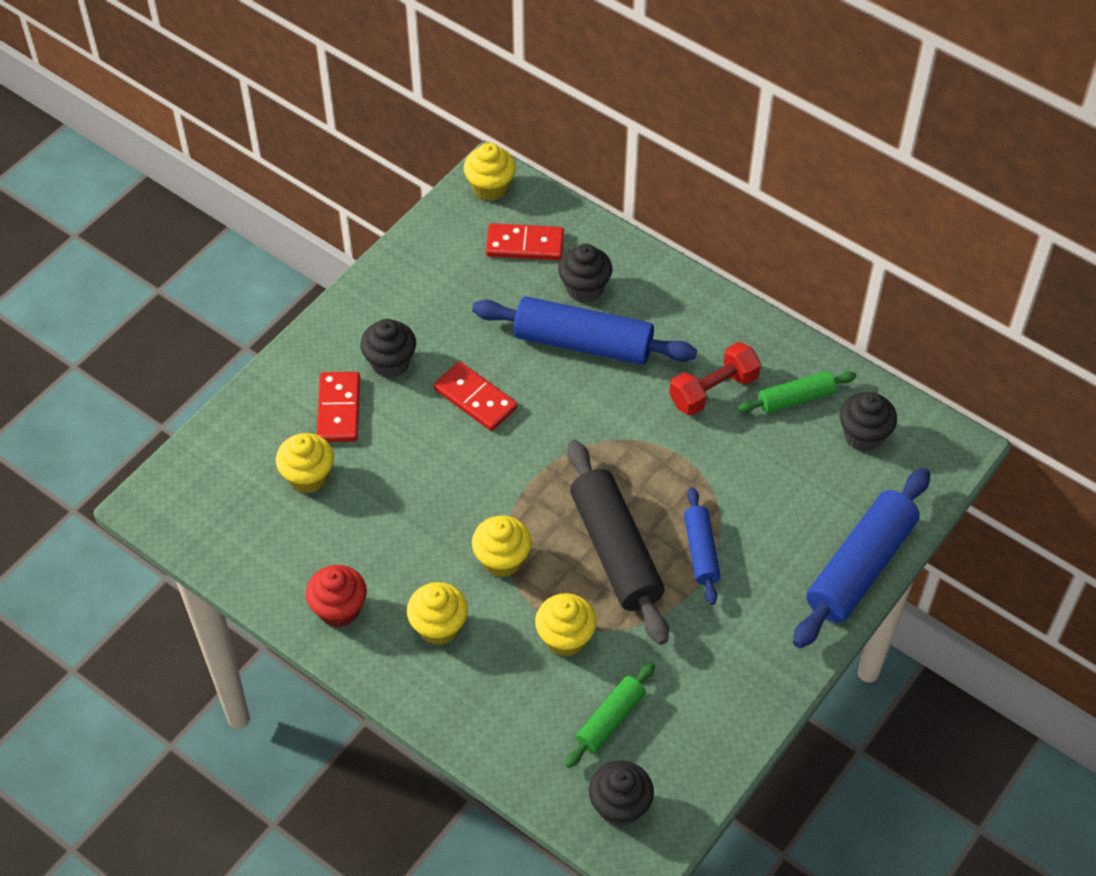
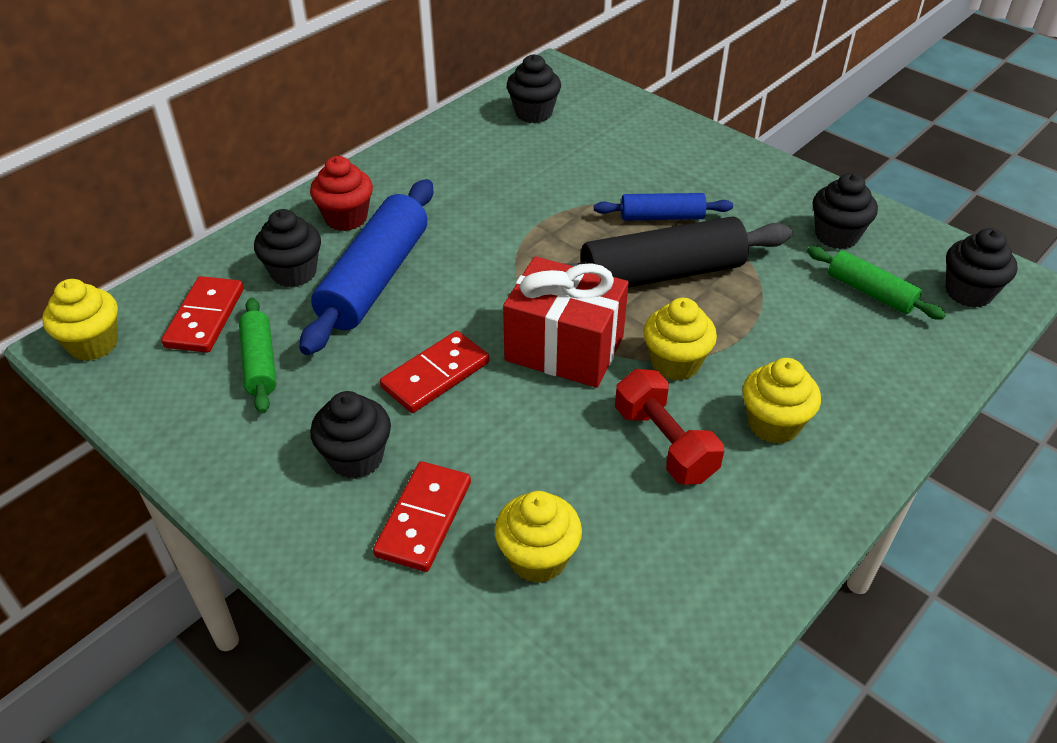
camera: 85 degrees left, 10 degrees down
red cupcake [306,565,367,627] -> red cupcake moved to [310,156,373,231]
red domino [317,372,360,442] -> red domino turned 75 degrees counterclockwise [373,461,471,572]
yellow cupcake [535,593,597,657] -> none
red dumbbell [669,342,761,416] -> red dumbbell moved to [615,369,724,485]
green rolling pin [737,371,857,413] -> green rolling pin moved to [239,297,276,414]
blue rolling pin [793,468,930,648] -> none
none -> red gift [503,257,629,388]
none -> black cupcake [813,173,878,249]

